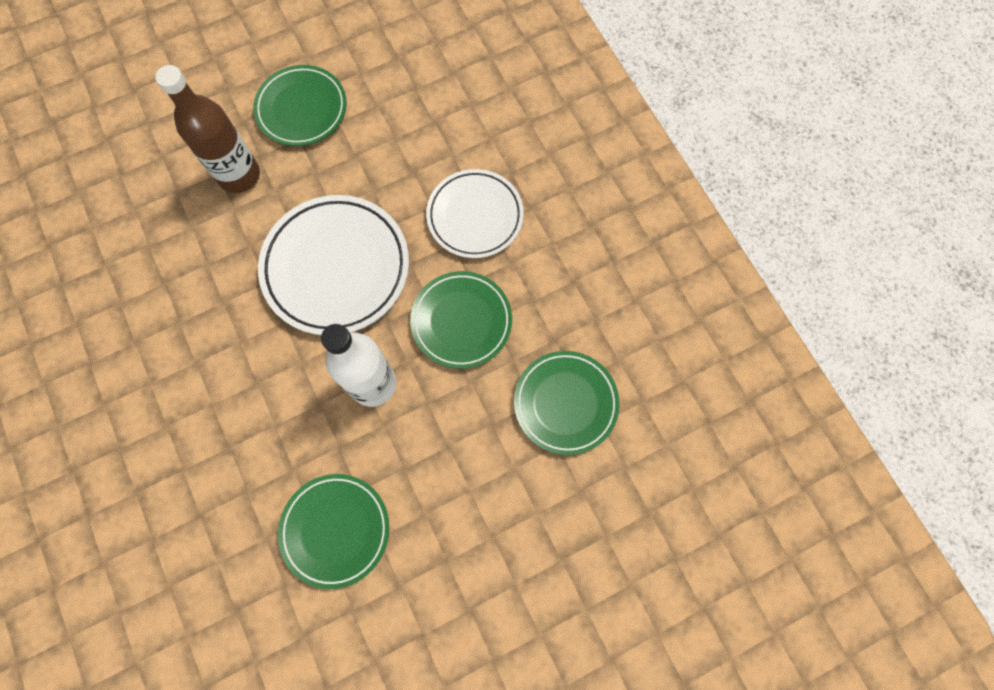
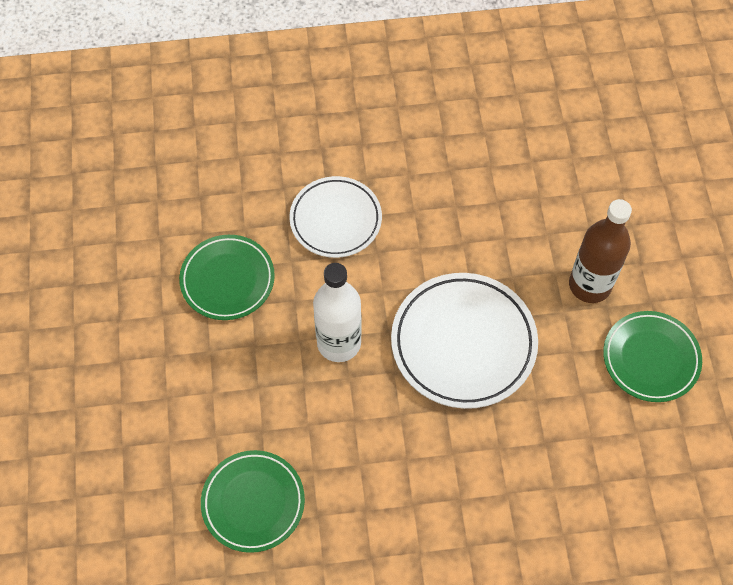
camera: 110 degrees right, 10 degrees down
green plate [410,271,512,369] -> none
white plate [426,169,524,258] -> white plate moved to [289,176,382,258]

